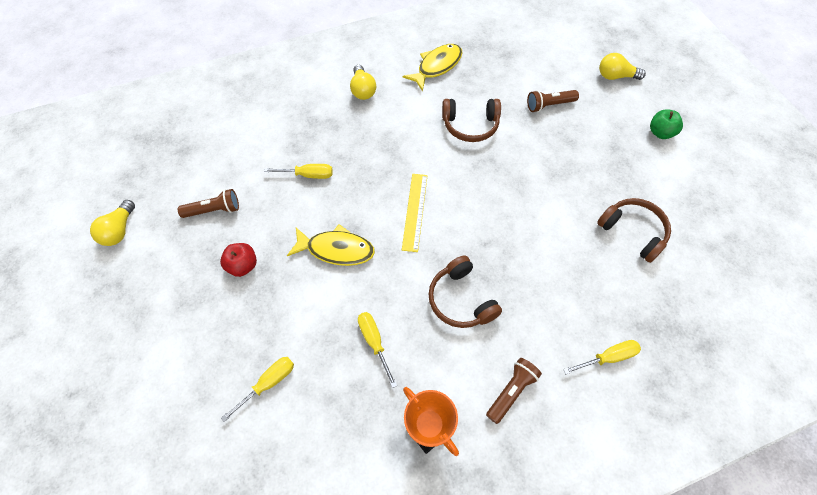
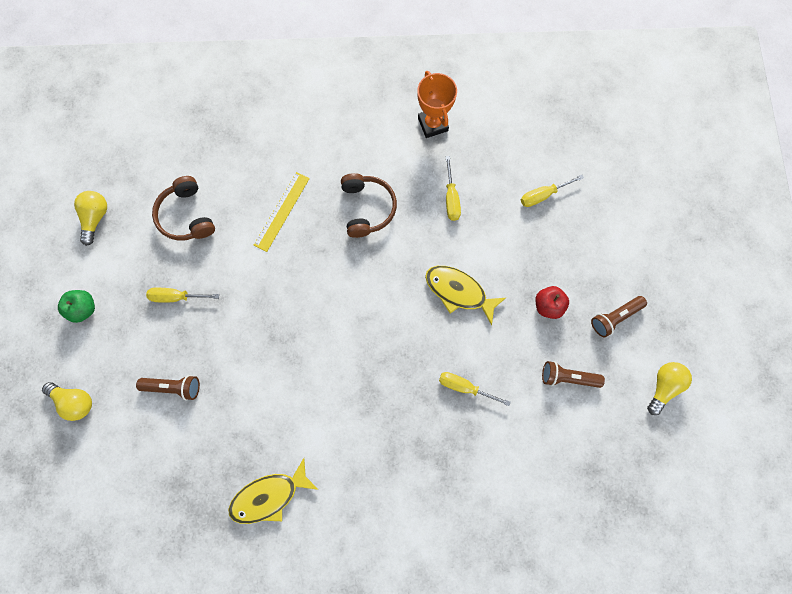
camera: 160 degrees left, 15 degrees up
yellow light bulb [350,65,376,100] -> yellow light bulb moved to [74,191,107,246]
yellow ruler [402,174,428,252] -> yellow ruler moved to [254,172,310,252]
brown headphones [442,99,501,142] -> none
brown flashlight [486,358,542,424] -> brown flashlight moved to [591,296,647,338]
yellow screwdriver [563,340,641,374] -> yellow screwdriver moved to [146,288,219,303]

